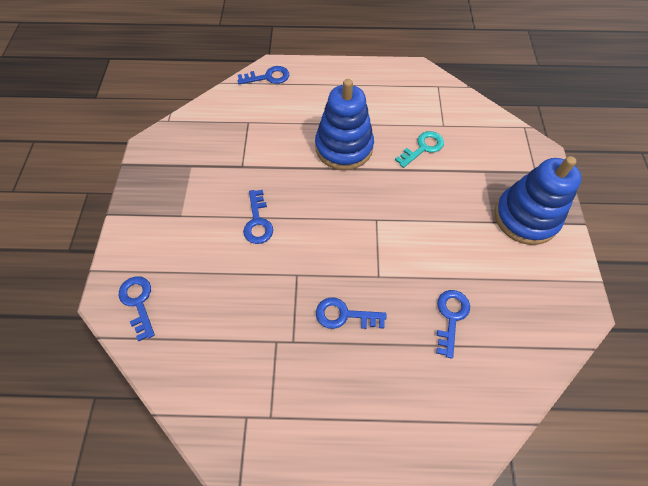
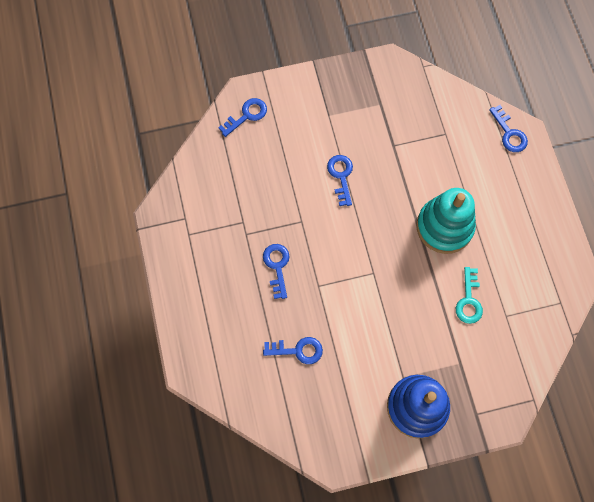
camera: 75 degrees right, 10 degrees up
blue key [243,190,273,244] -> blue key turned 105 degrees clockwise [327,155,353,206]
blue stacking toy [315,79,374,170] -> turquoise stacking toy [416,188,476,254]
turquoise key [395,131,444,168] -> turquoise key turned 60 degrees clockwise [456,267,483,324]

